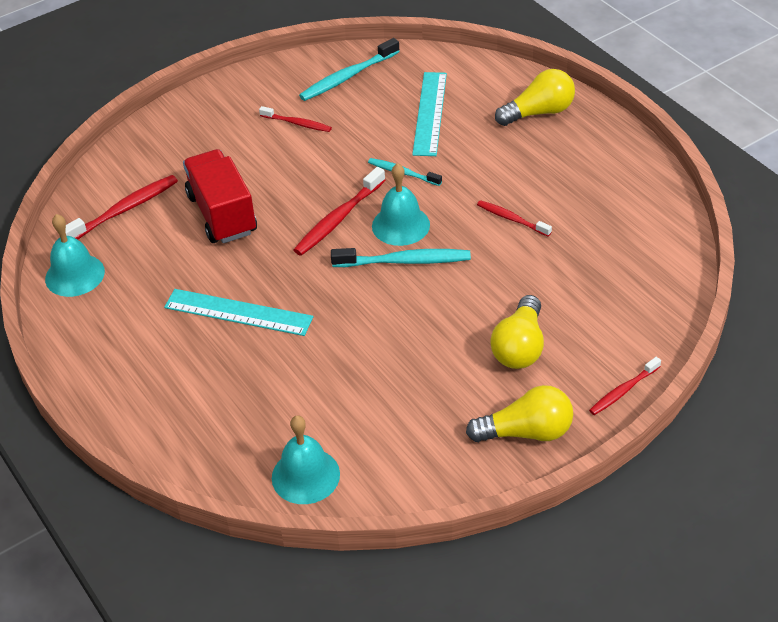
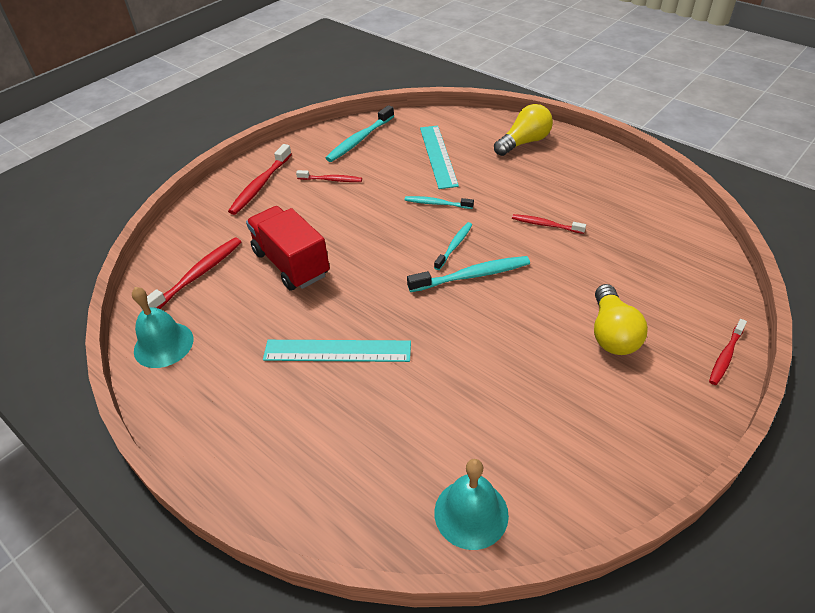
camera: 15 degrees left, 0 degrees up
red toothbrush [294,167,385,256] -> red toothbrush moved to [228,144,292,215]
turquoise bell [372,163,430,246] -> turquoise toothbrush [434,222,472,270]
yellow light bulb [466,385,573,442] -> none

